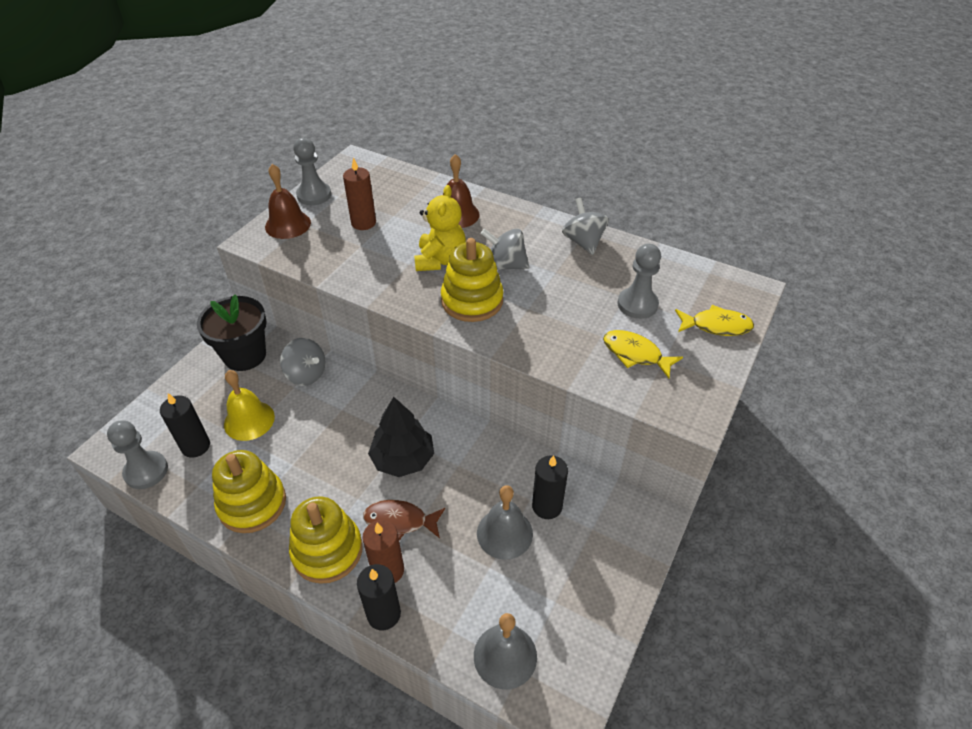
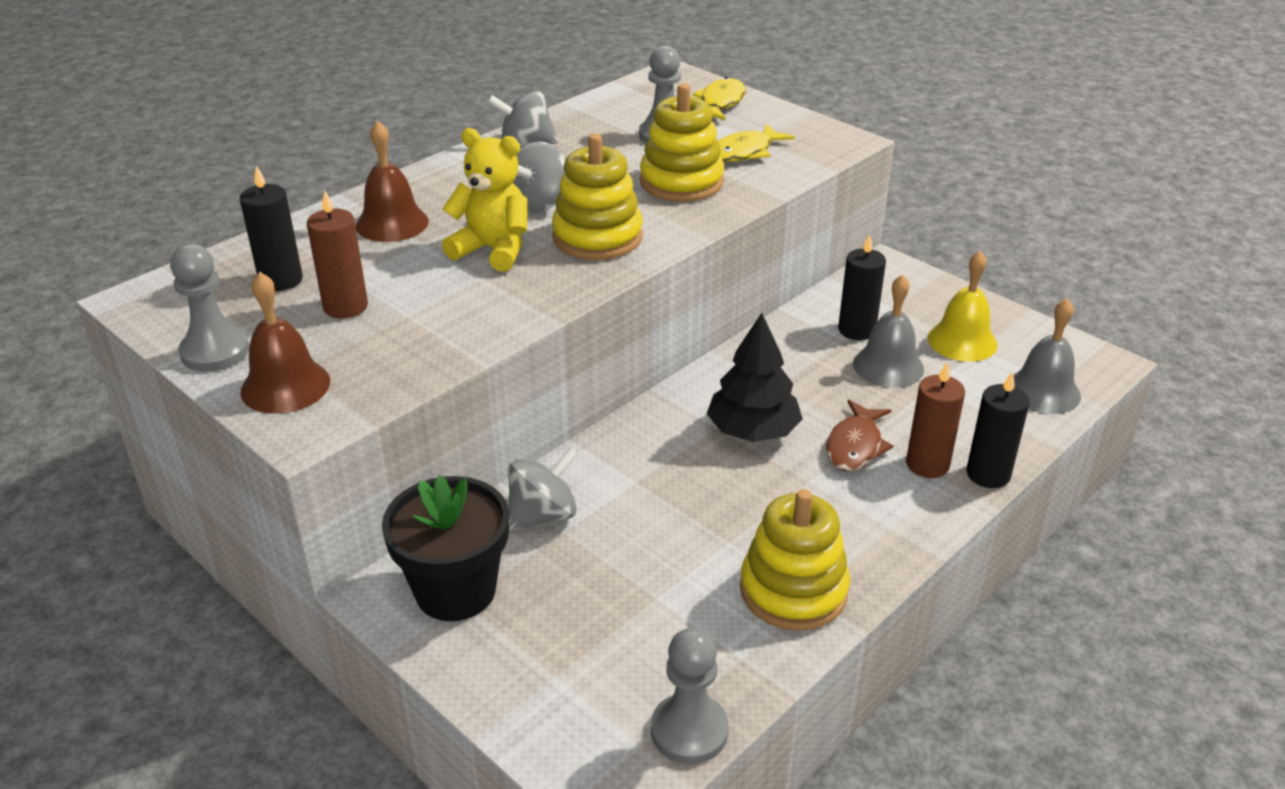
camera: 75 degrees left, 10 degrees down
black candle [160,393,210,458] -> black candle moved to [240,165,303,291]
yellow bell [224,370,275,441] -> yellow bell moved to [928,251,997,362]
yellow stacking toy [289,496,363,584] -> yellow stacking toy moved to [640,84,724,202]

